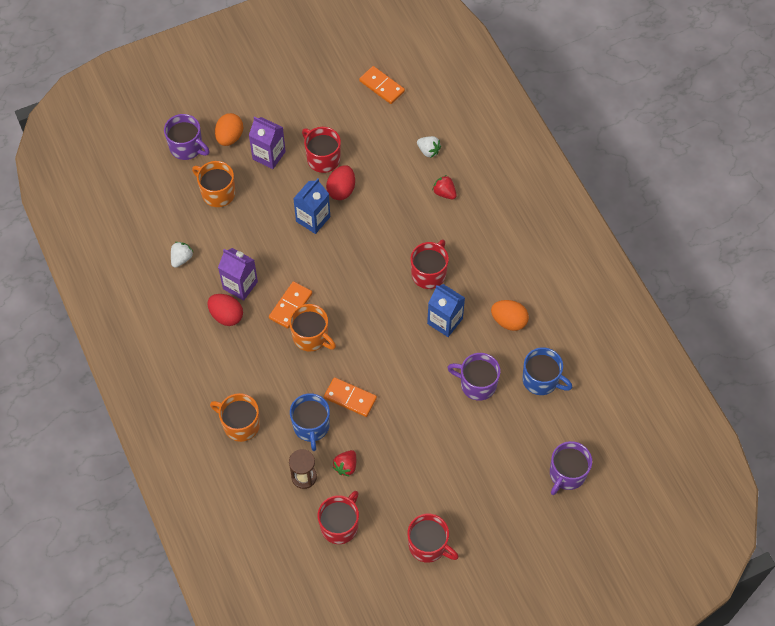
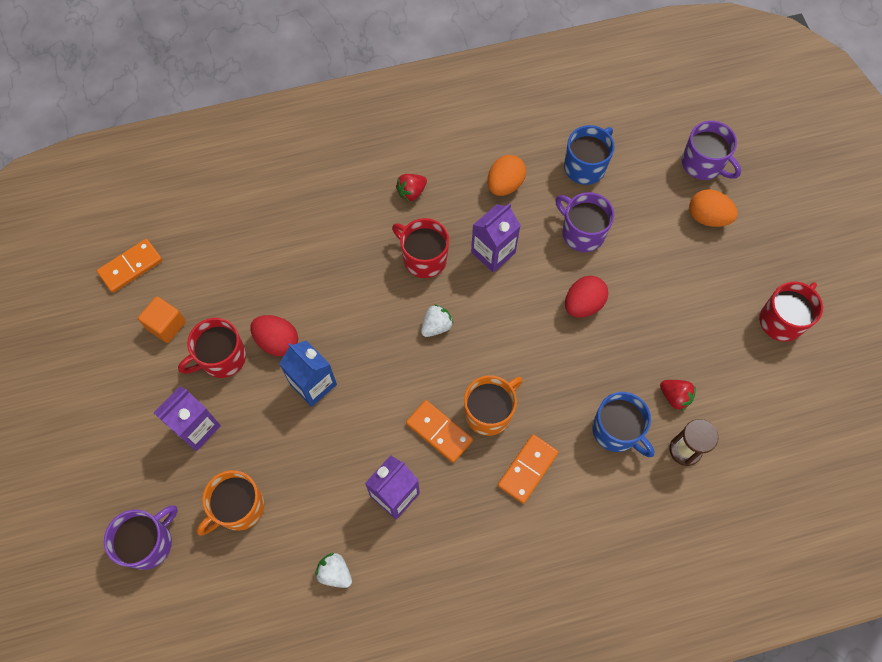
camera: 80 degrees left, 5 degrees up
red egg [207,294,243,326] -> red egg moved to [565,276,608,318]
orange mug [210,393,260,442] -> none
orange egg [215,113,243,146] -> orange egg moved to [689,189,738,227]
blue mug [290,393,330,451] -> blue mug turned 45 degrees clockwise [592,392,654,457]
red mug [318,491,359,544] -> none
orange domino [324,377,377,417] -> orange domino moved to [498,434,558,504]
white strawberry [417,136,441,158] -> white strawberry moved to [421,304,453,337]
blue carton [427,284,465,337] -> purple carton [471,203,521,273]
red strawberry [432,175,457,199] -> red strawberry moved to [396,174,427,202]
purple mug [447,353,500,401] -> purple mug turned 105 degrees clockwise [555,192,614,252]
none -> orange cube [138,297,186,343]

